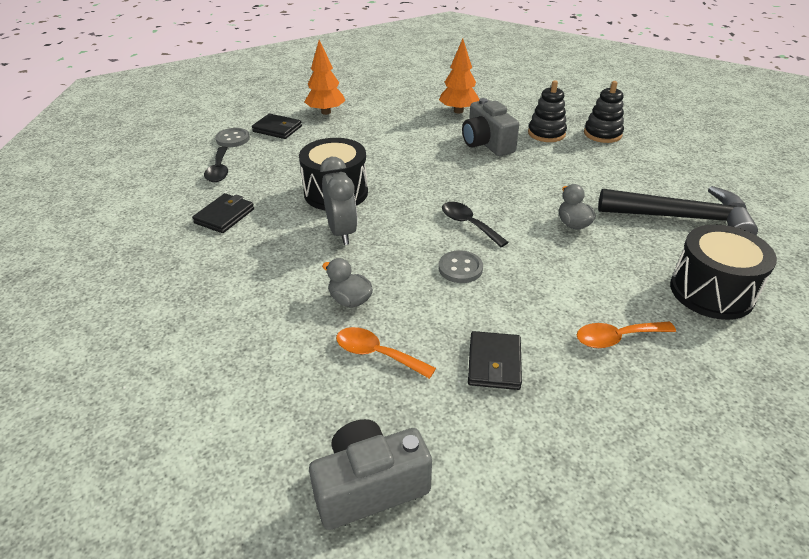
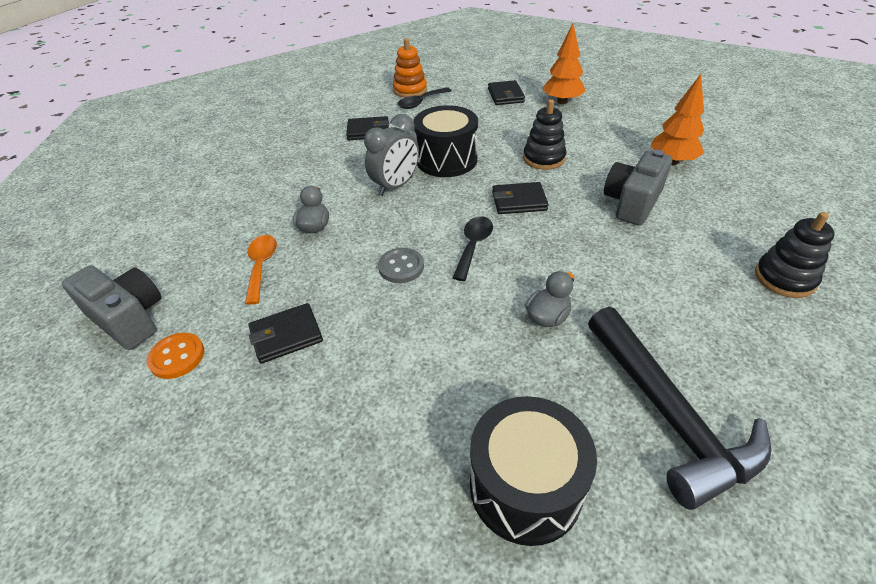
camera: 60 degrees right, 5 degrees up
grey button [215,128,250,147] -> none
black stacking toy [528,80,567,142] -> black stacking toy moved to [523,99,566,170]
orange spoon [577,322,676,348] -> none
none -> orange button [147,332,204,379]
none -> orange stacking toy [393,38,427,98]
none -> black wallet [492,182,549,214]

